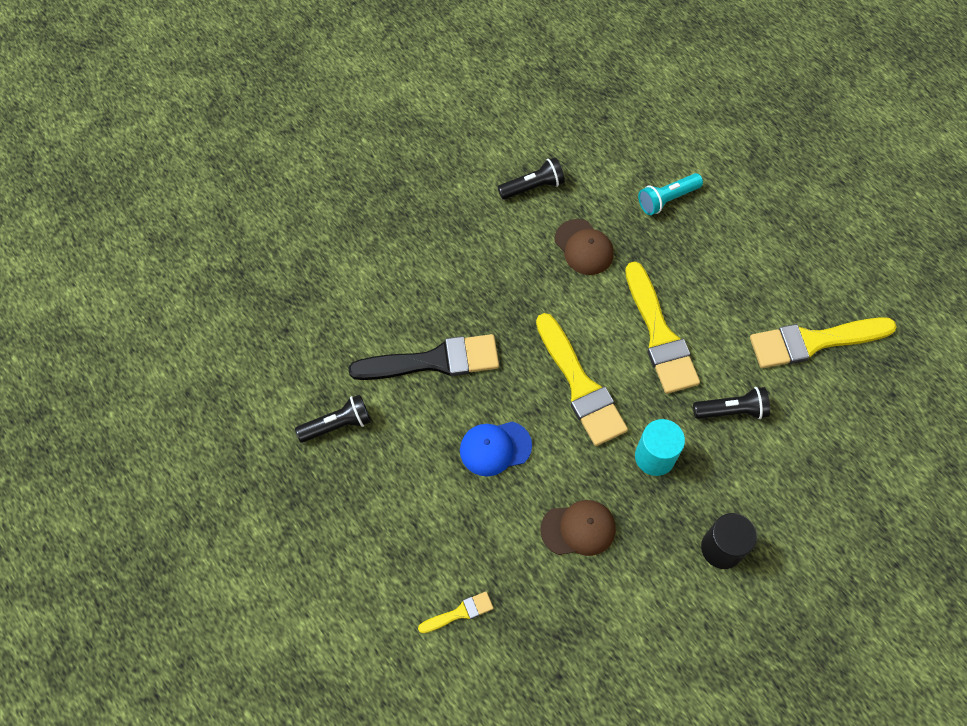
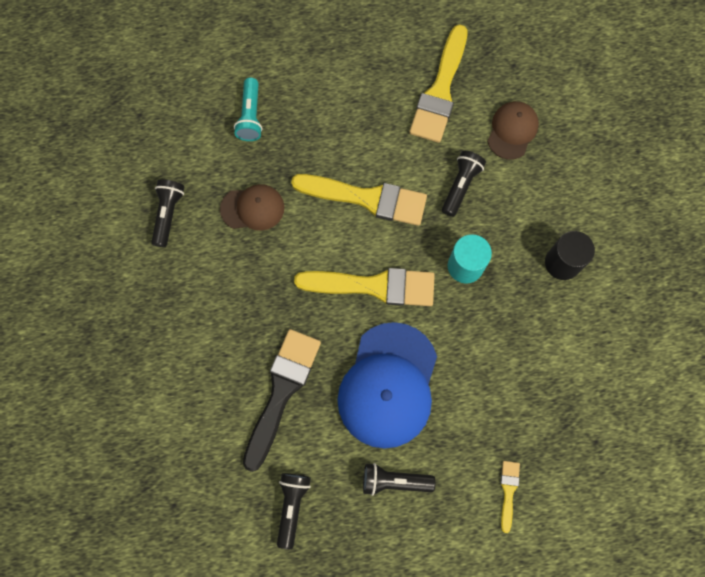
camera: 60 degrees left, 10 degrees up
blue cap [460,421,532,477] -> blue cap [338,322,437,449], size x1.86
brown cap [541,500,616,556] -> brown cap moved to [487,101,539,160]
none -> black flashlight [363,463,436,496]

